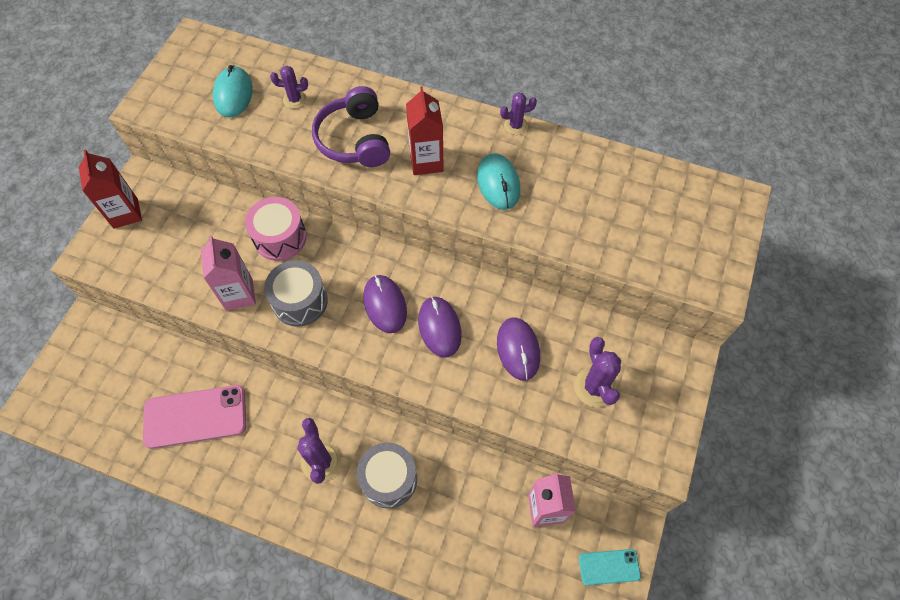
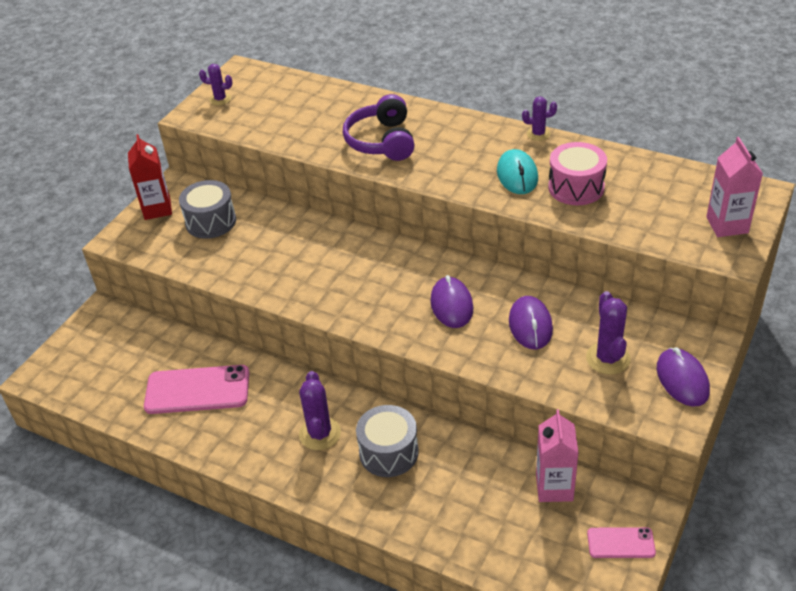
camera: 10 degrees right, 20 degrees down
pink carton [201,235,256,311] -> pink carton moved to [706,137,763,237]
turquoise mouse [213,65,253,118] -> none
pink drum [245,197,307,261] -> pink drum moved to [548,142,607,205]
grey drum [264,260,328,327] -> grey drum moved to [179,180,236,239]
purple cactus [270,66,308,109] -> purple cactus moved to [199,64,232,105]
purple mouse [363,275,407,333] -> purple mouse moved to [657,347,710,407]
red carton [406,86,444,175] -> none
turquoise phone [579,549,641,586] -> pink phone [587,527,656,558]

